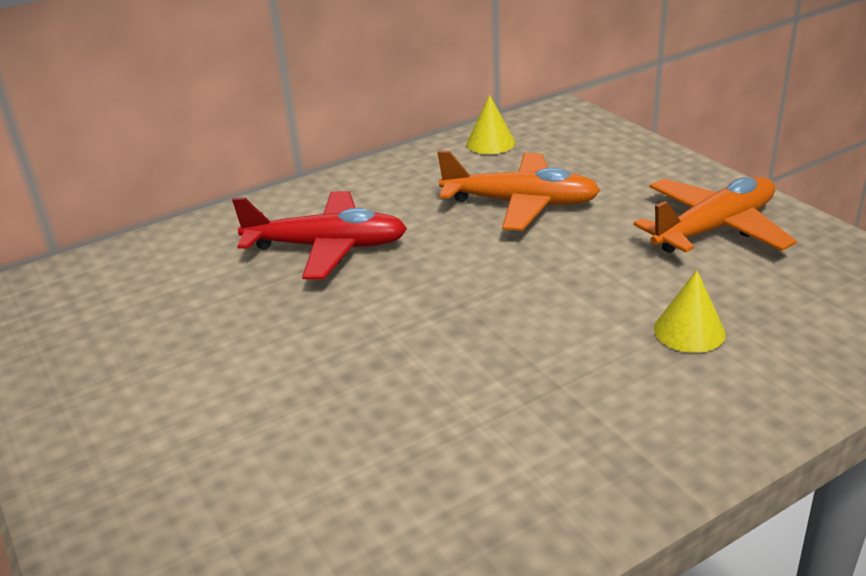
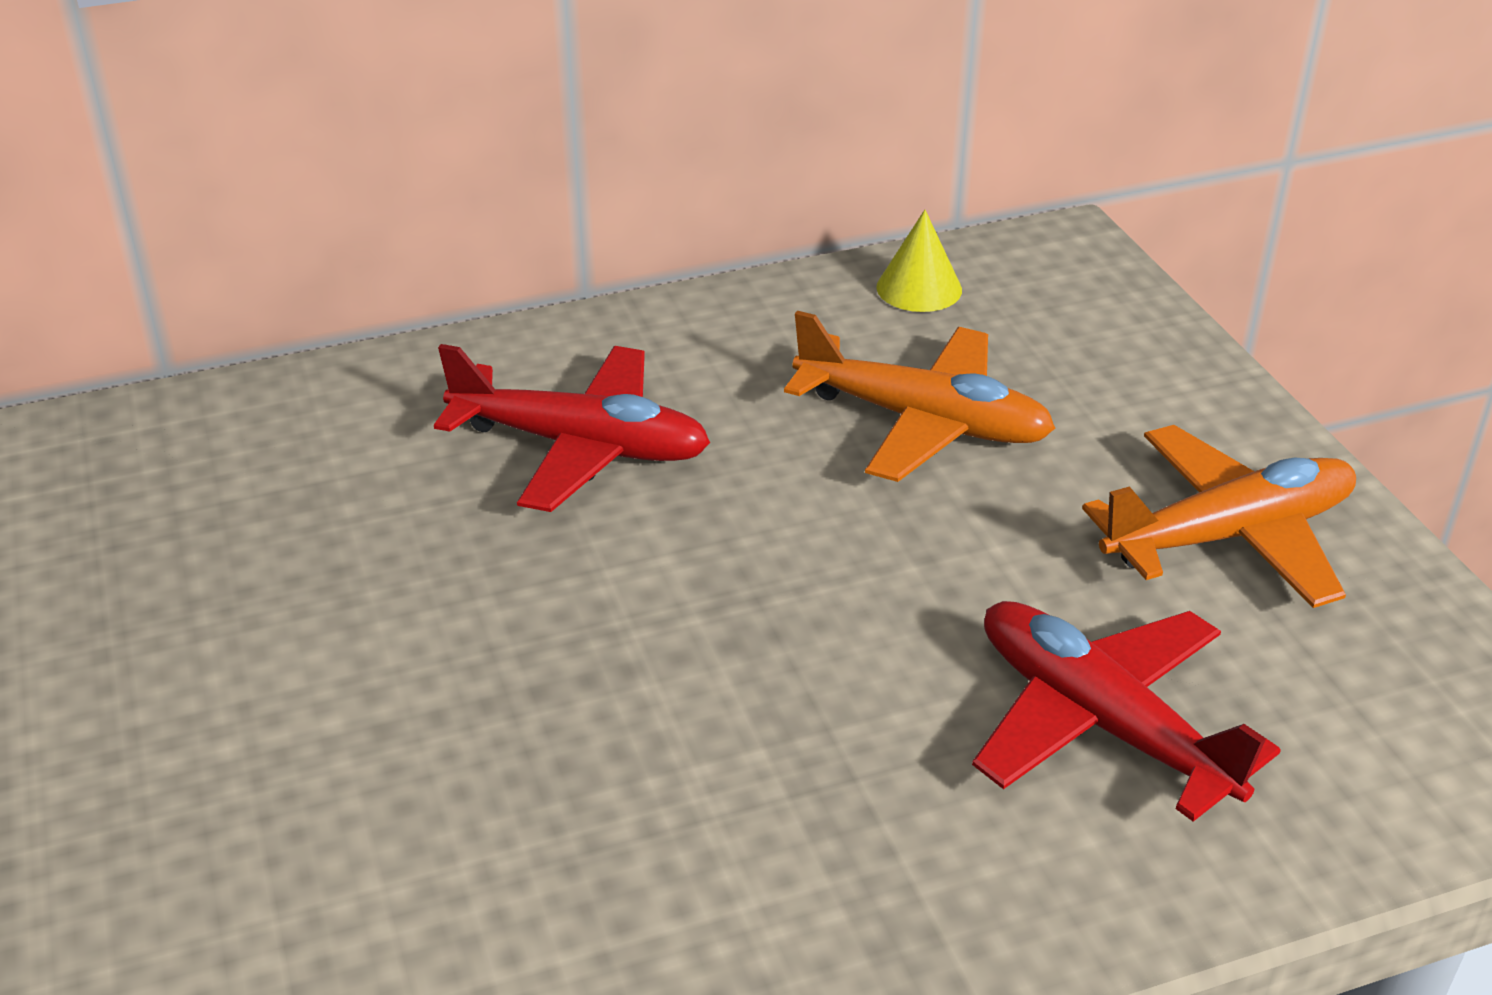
camera: 10 degrees right, 5 degrees up
yellow cone [654,270,726,353] -> red plane [972,601,1281,822]

